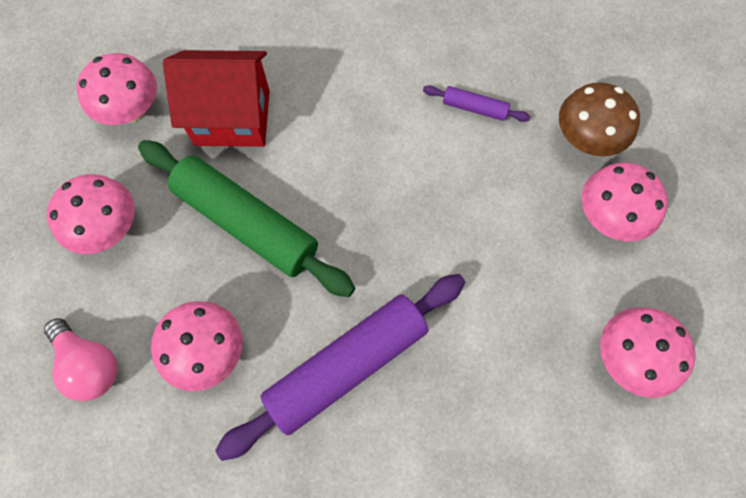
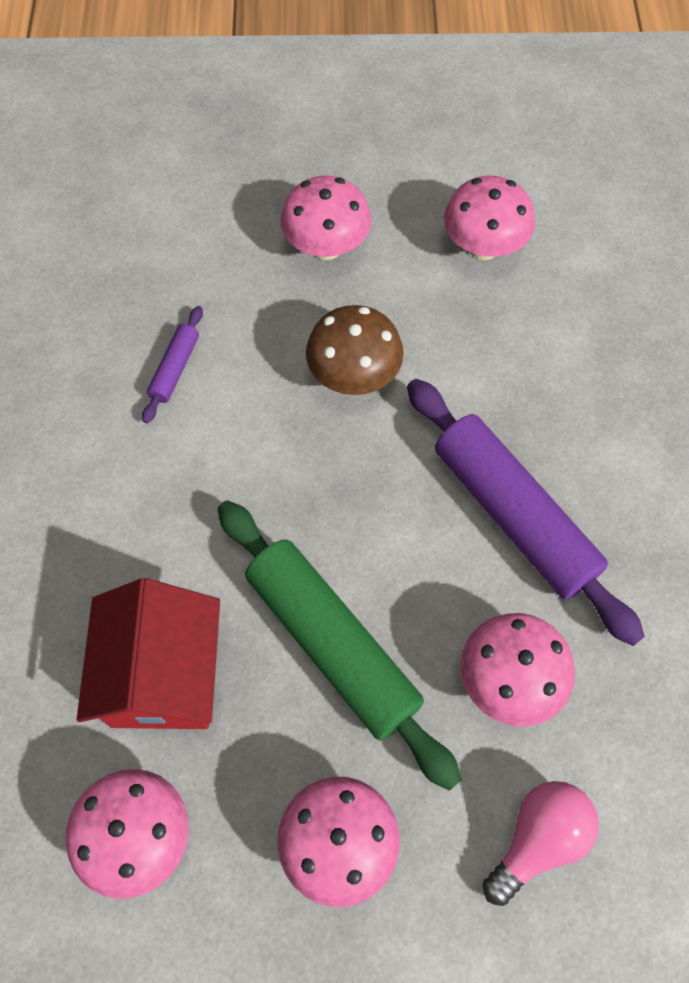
camera: 90 degrees left, 5 degrees down
green rolling pin [138,140,355,297] -> green rolling pin turned 75 degrees counterclockwise [218,500,462,791]
brown mushroom [559,82,640,156] -> brown mushroom moved to [306,305,404,395]

